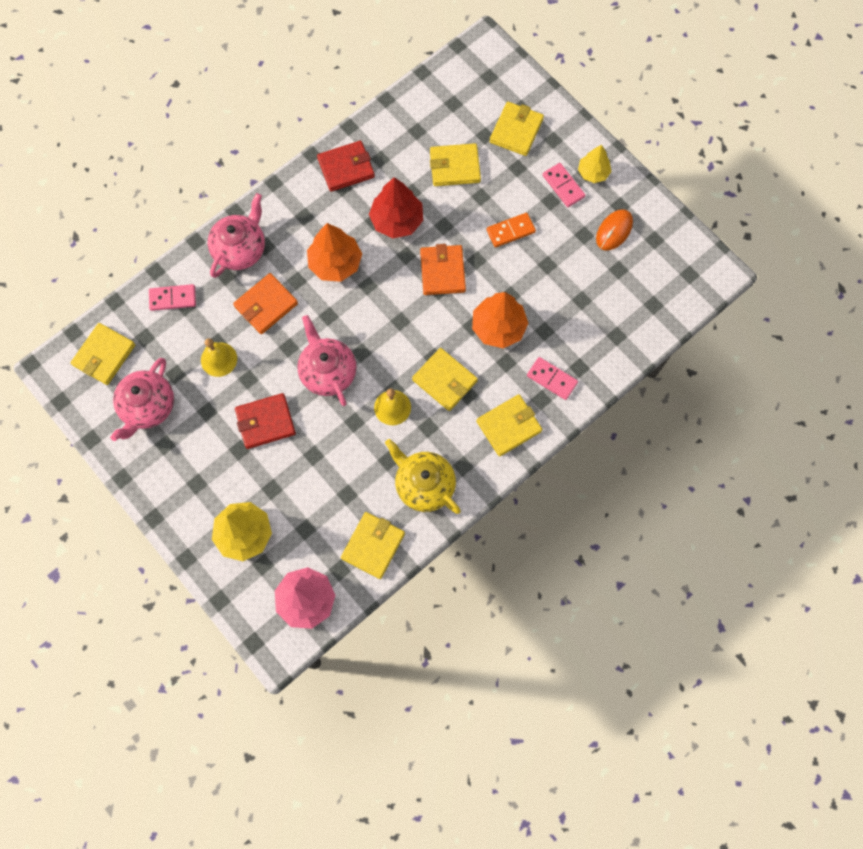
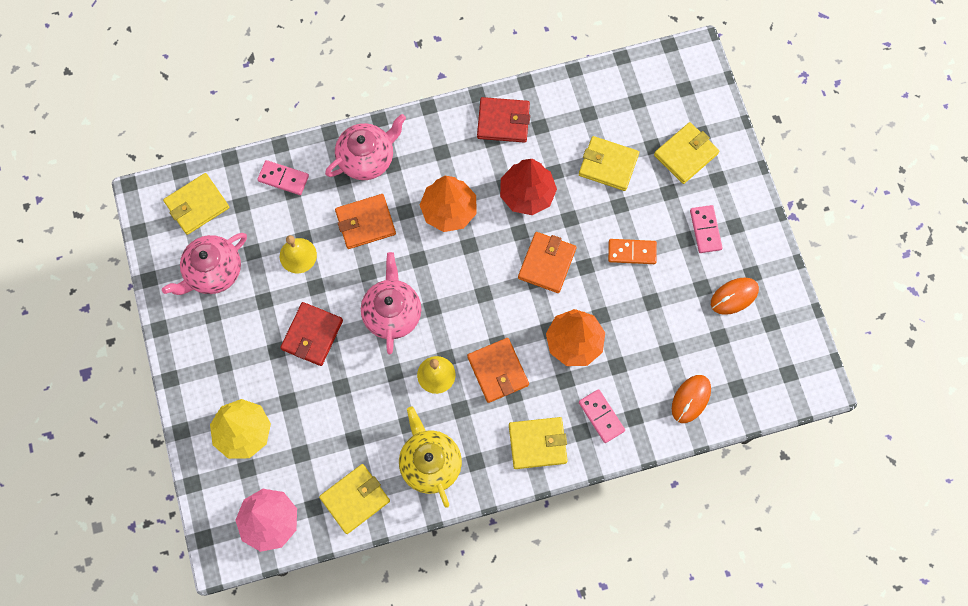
camera: 25 degrees right, 0 degrees up
red wallet [235,393,296,449] -> red wallet turned 75 degrees counterclockwise [280,302,343,366]
yellow wallet [412,348,478,411] -> orange wallet [467,338,529,403]
yellow tree [578,145,612,183] -> none
none -> orange mouse [672,375,711,423]

